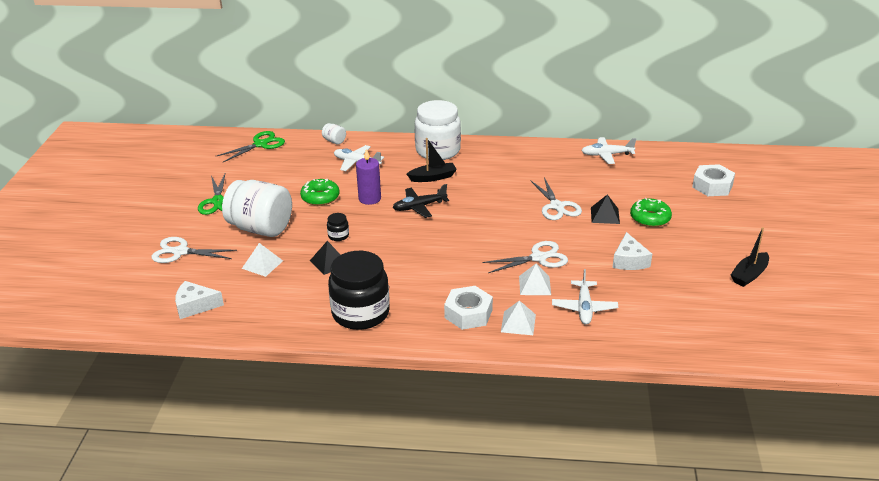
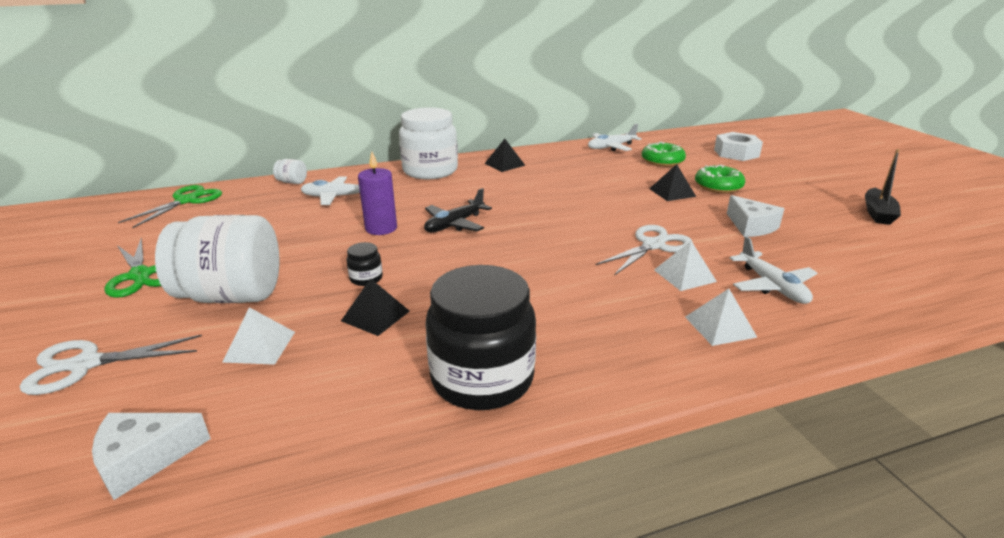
camera: 25 degrees left, 5 degrees down
green donut [300,179,340,206] -> green donut moved to [642,142,686,167]
black boat [407,138,457,182] -> none
white nut [444,286,493,330] -> none
white scissors [531,178,582,220] -> none
none -> black pyramid [484,139,526,172]

